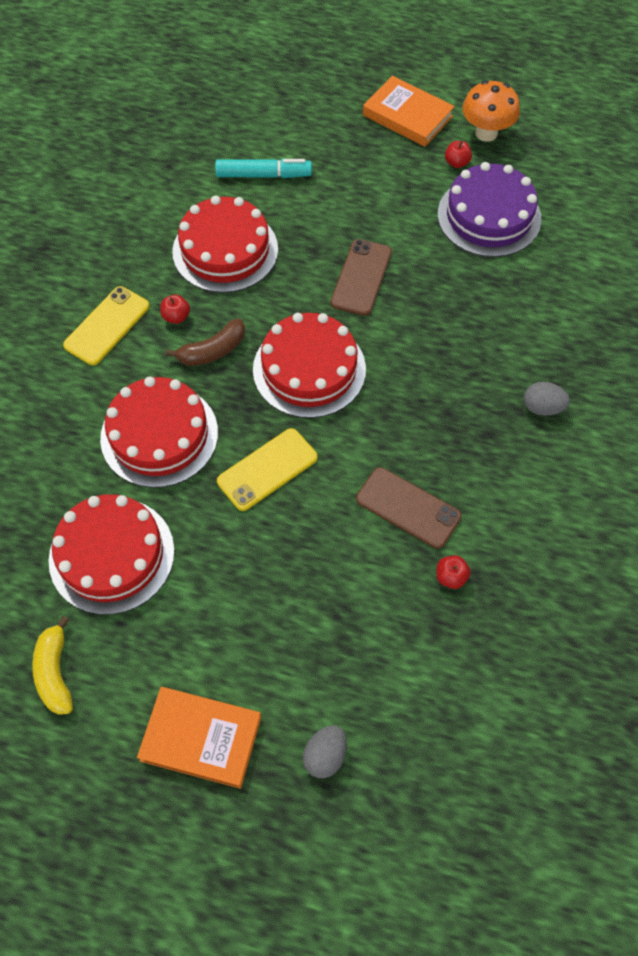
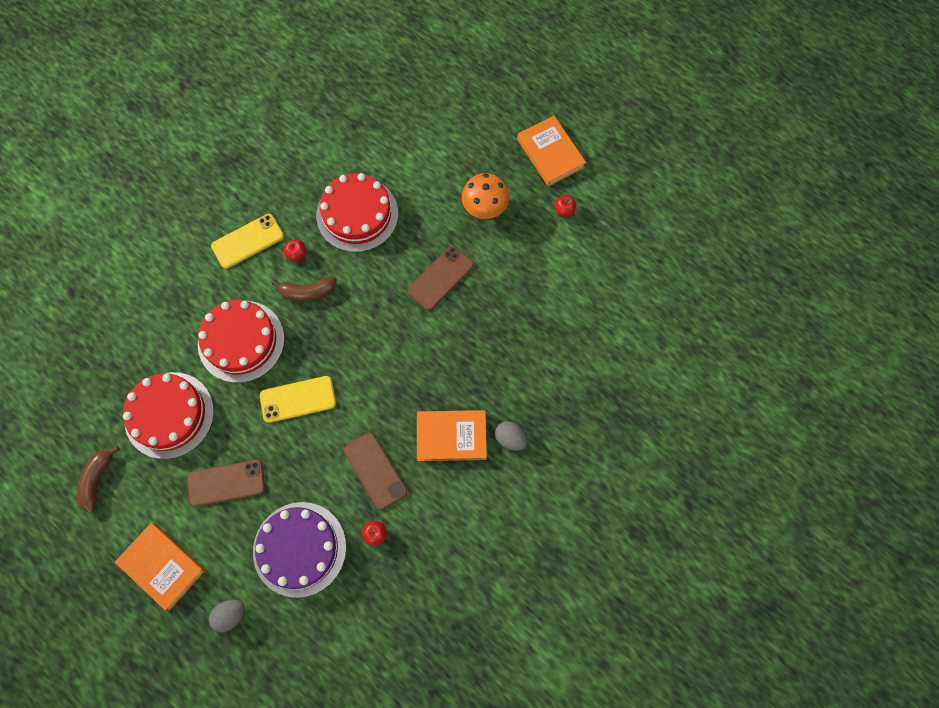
camera: 25 degrees right, 10 degrees up
yellow banana [32,616,73,715] -> brown banana [77,446,120,513]
turquoise marker [215,158,312,178] -> none
red cake [253,313,366,418] -> none
purple cake [438,162,542,257] -> purple cake moved to [253,502,346,598]
orange mushroom [463,81,520,142] -> orange mushroom moved to [462,173,509,219]
none -> brown phone [187,460,265,506]
none -> orange book [417,410,487,461]

